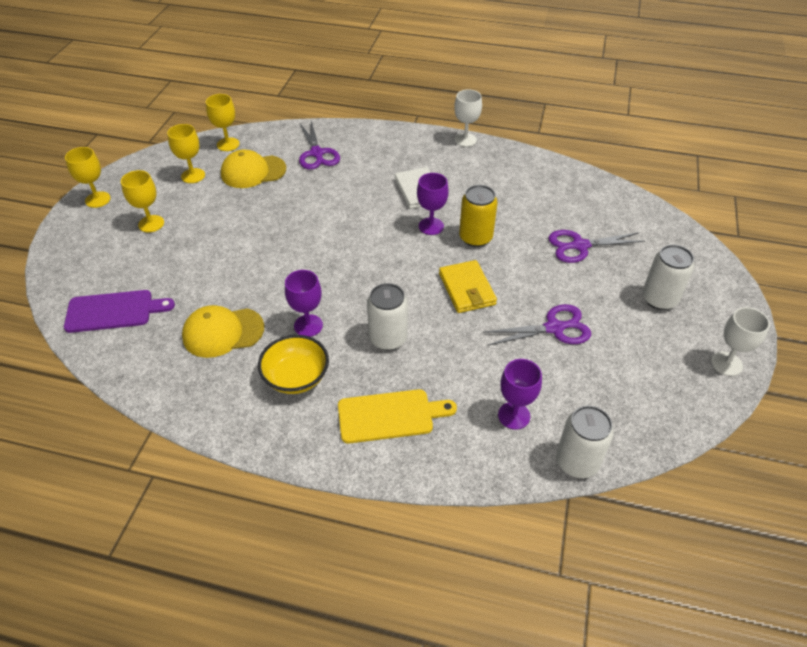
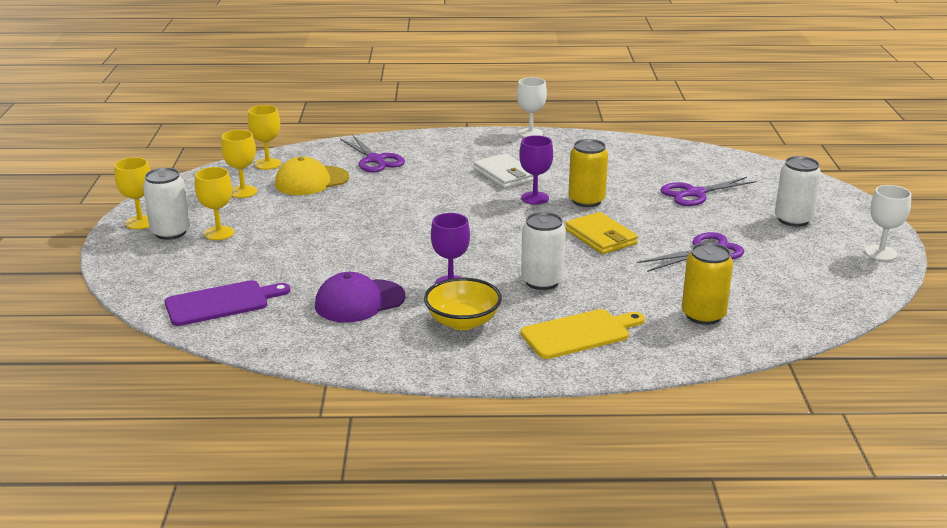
camera: 15 degrees left, 20 degrees down
yellow cap [182,305,265,358] -> purple cap [315,272,405,323]
purple goblet [498,359,542,429] -> yellow can [682,242,733,325]
white can [556,406,614,478] -> white can moved to [143,168,190,240]

